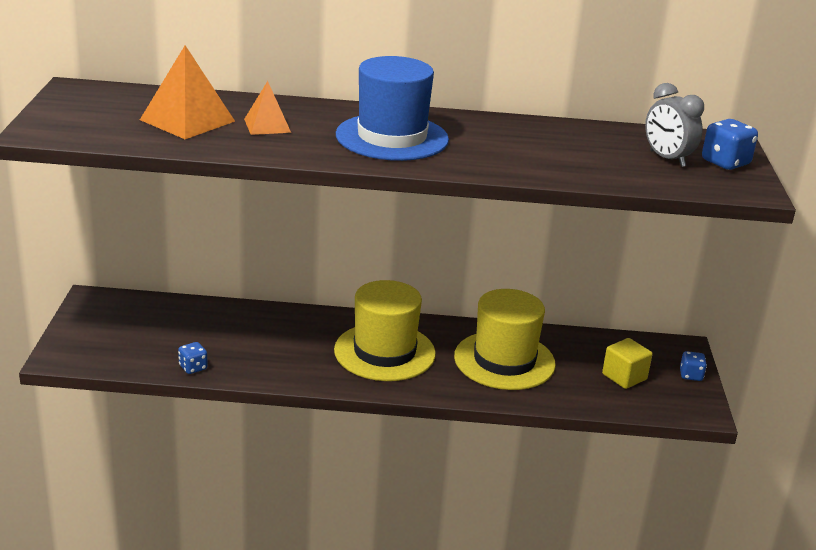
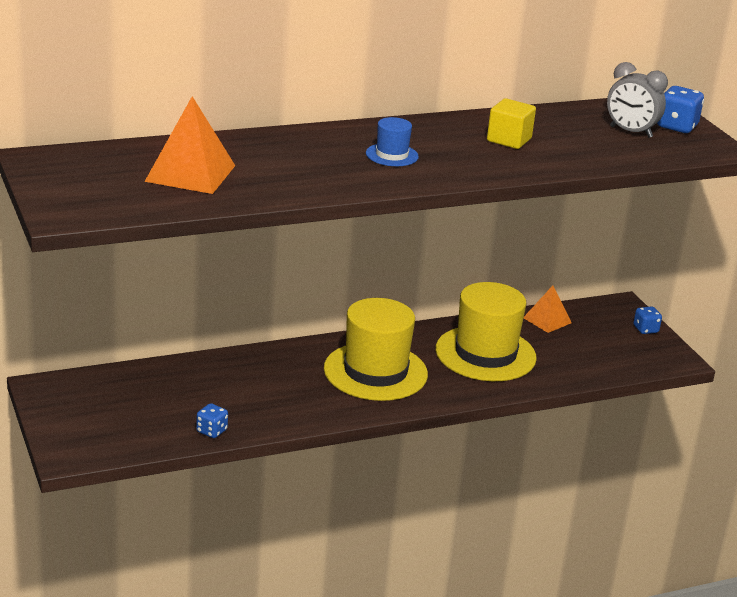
camera: 25 degrees left, 0 degrees up
orange pyramid [244,81,291,135] -> orange pyramid moved to [524,285,572,333]
blue hat [336,56,449,161] -> blue hat [366,117,419,166], size x0.47
yellow cube [602,338,653,389] -> yellow cube moved to [487,98,536,149]

